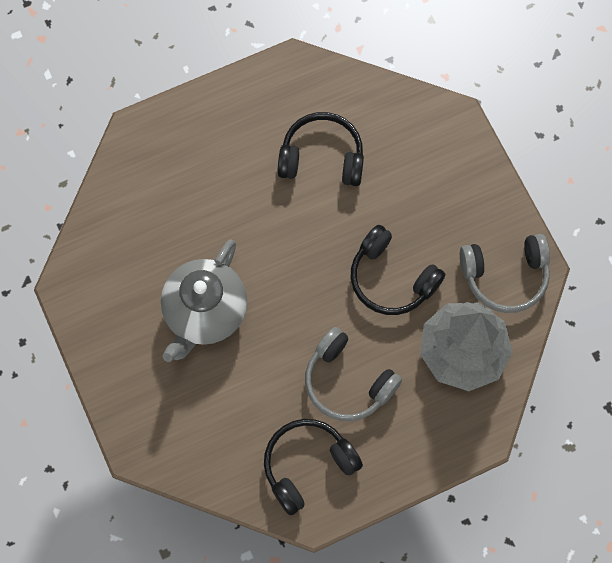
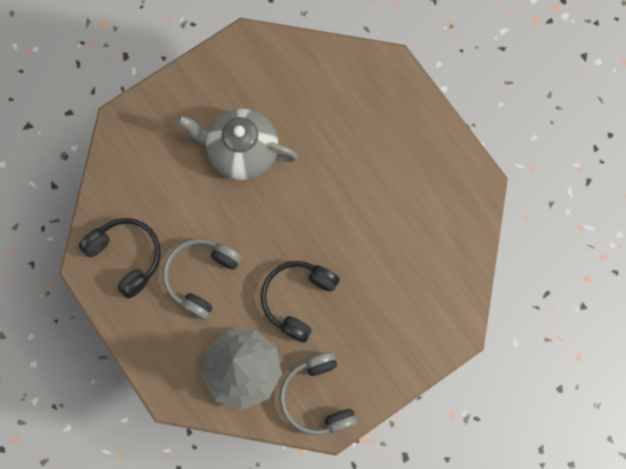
camera: 80 degrees right, 5 degrees up
black headphones [278,112,364,186] -> none

